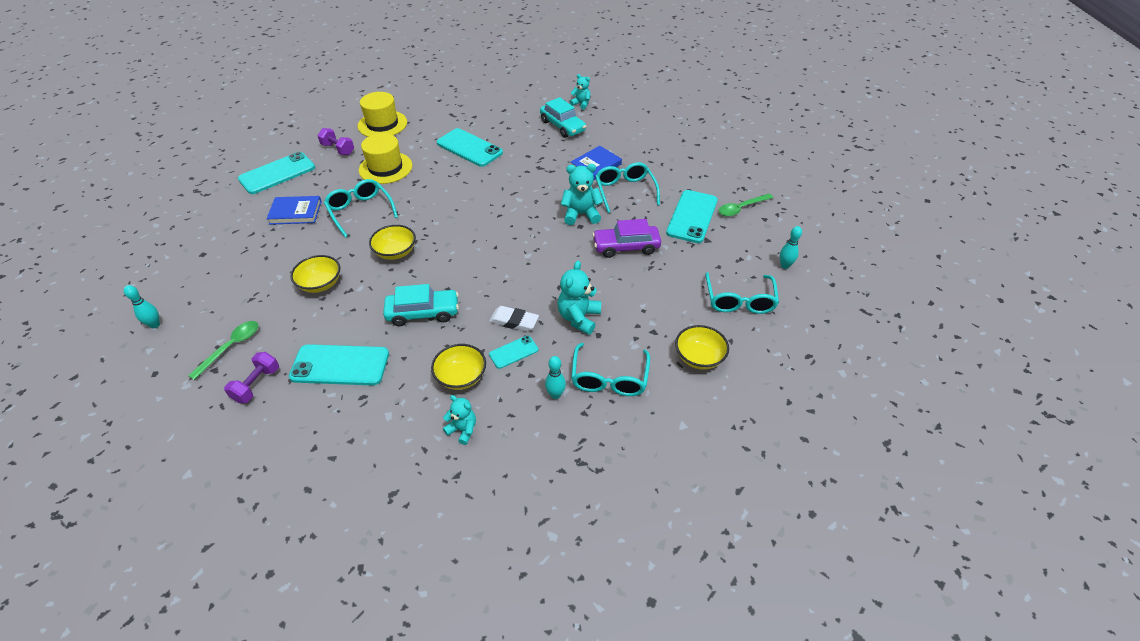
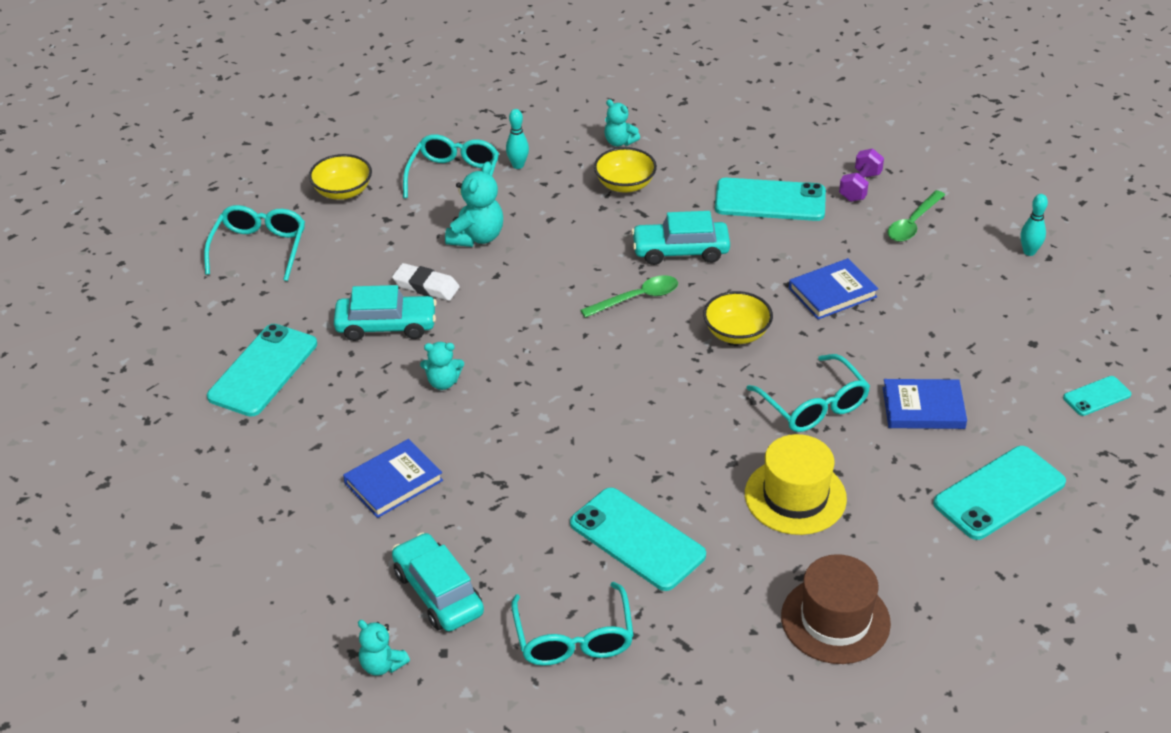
camera: 175 degrees left, 5 degrees down
yellow bowl [290,255,340,293] -> blue book [789,258,878,319]
purple dumbbell [317,128,354,155] -> none
yellow hat [358,92,407,137] -> brown hat [781,554,891,664]
white eraser [489,306,539,332] -> white eraser moved to [392,263,460,301]
turquoise phone [489,336,538,369] -> turquoise phone moved to [1063,376,1131,416]
turquoise teddy bear [561,164,603,225] -> turquoise teddy bear [420,342,464,390], size x0.63
purple car [592,219,661,258] -> turquoise car [334,285,437,341]
turquoise glasses [595,162,660,213] -> turquoise glasses moved to [511,582,634,666]
green spoon [719,194,773,217] -> green spoon moved to [580,275,678,318]
turquoise bowling pin [780,226,802,269] -> none

